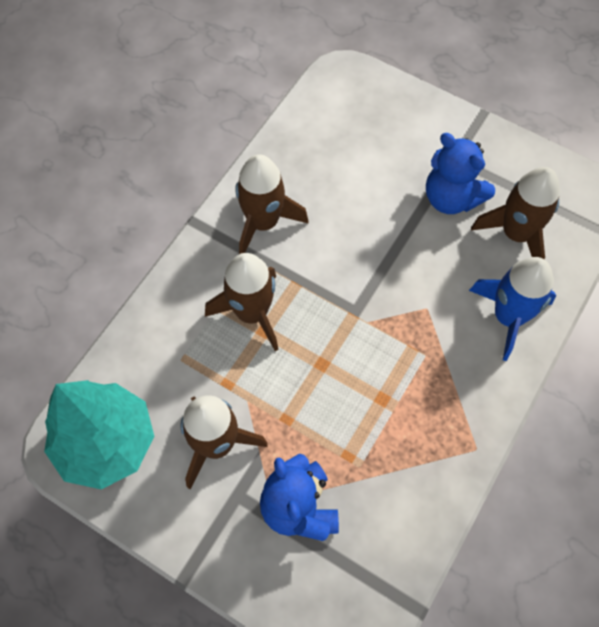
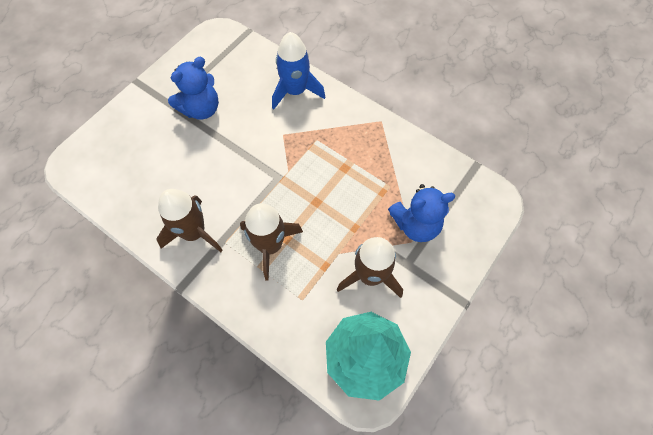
camera: 85 degrees left, 0 degrees up
brown rocket [471,167,560,259] -> none

